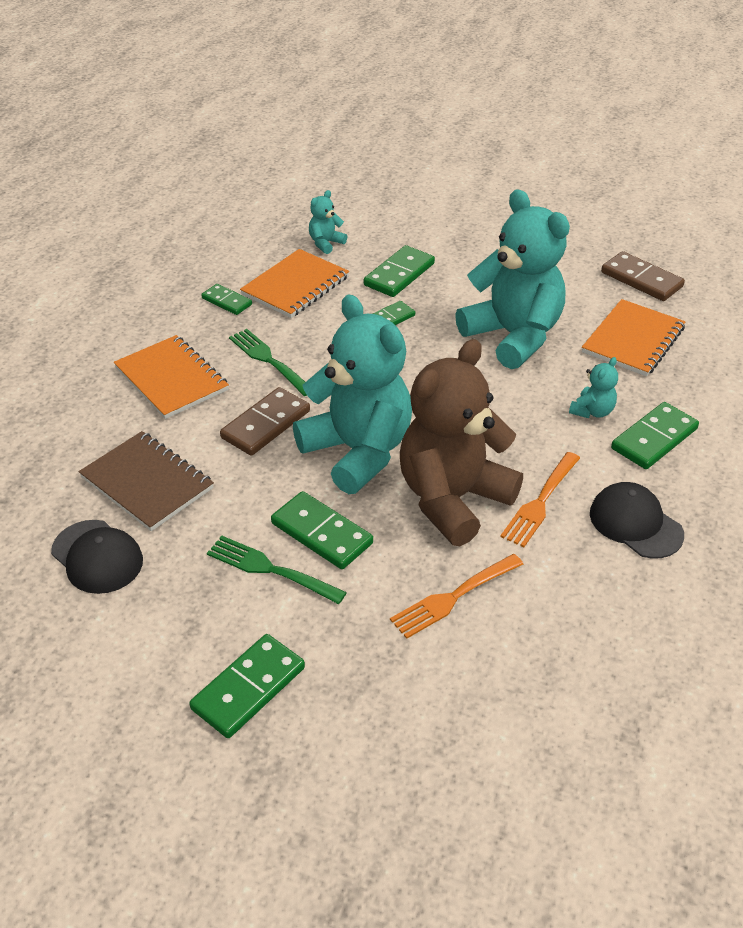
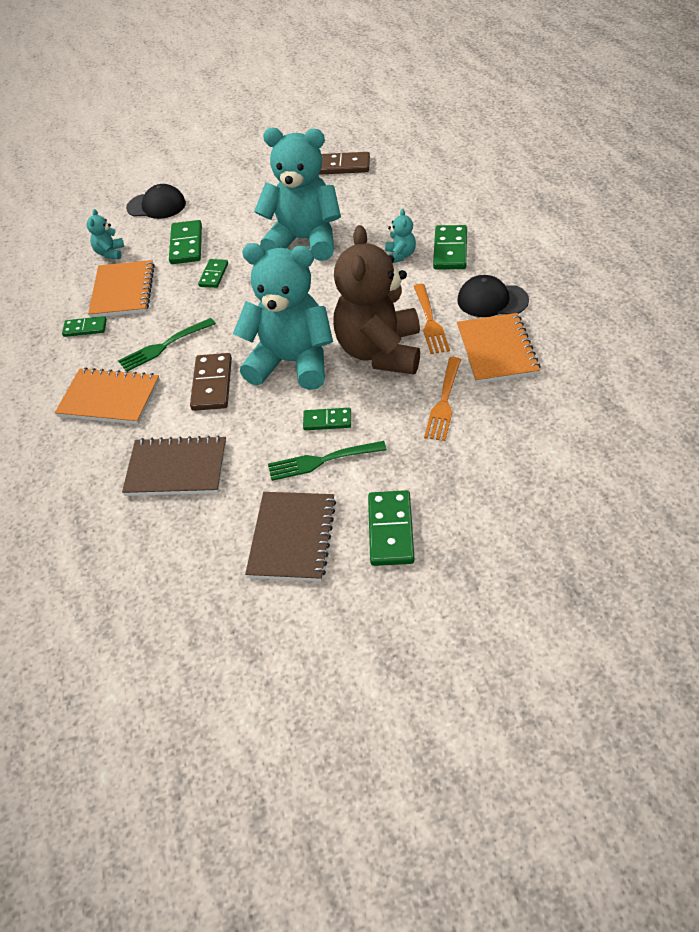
camera: 35 degrees left, 5 degrees up
black cap [51,520,143,594] -> black cap moved to [126,184,186,219]
green fork [229,329,307,396] -> green fork turned 45 degrees counterclockwise [118,318,216,371]
green domino [271,491,373,569] -> green domino [303,408,351,430], size x0.62
orange notebook [582,299,685,376] -> orange notebook moved to [457,313,541,384]
none -> brown notebook [245,492,336,581]

